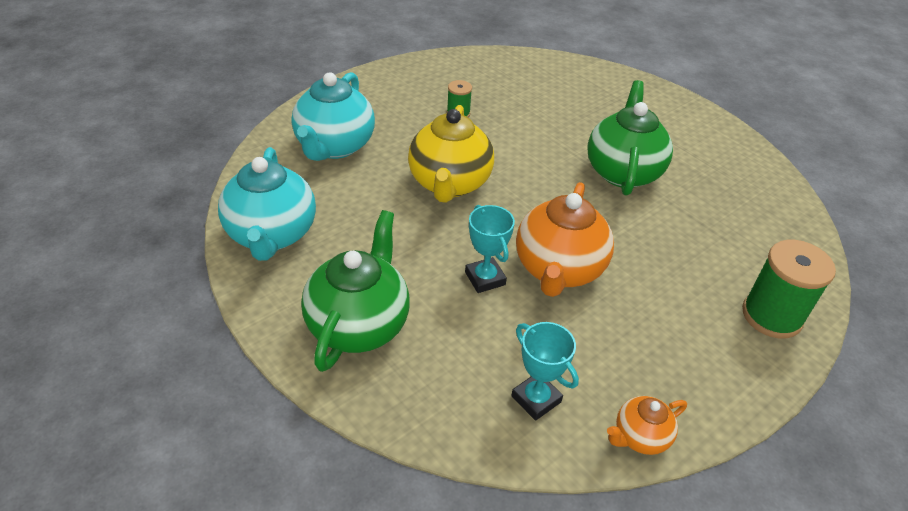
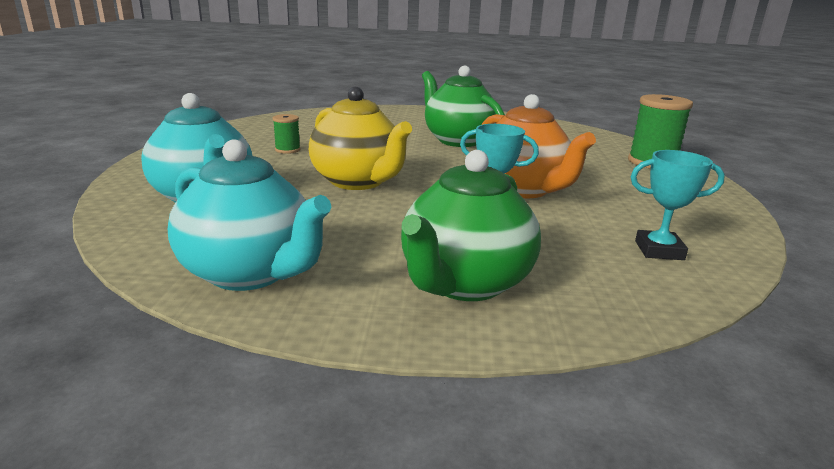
camera: 45 degrees left, 20 degrees down
green teapot [301,210,410,372] -> green teapot turned 120 degrees counterclockwise [401,150,541,301]
orange teapot [607,396,687,455] -> none

